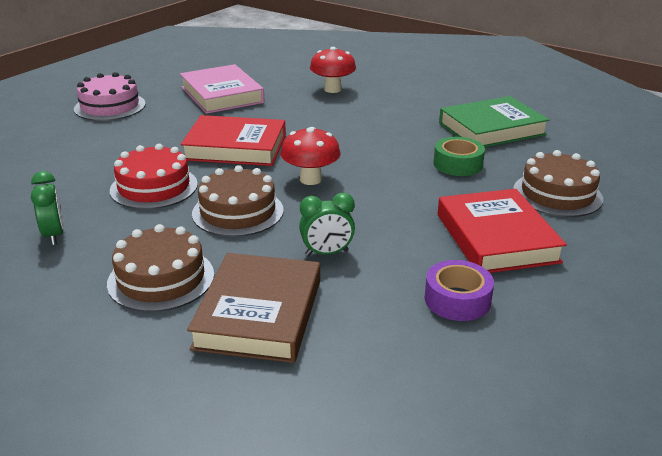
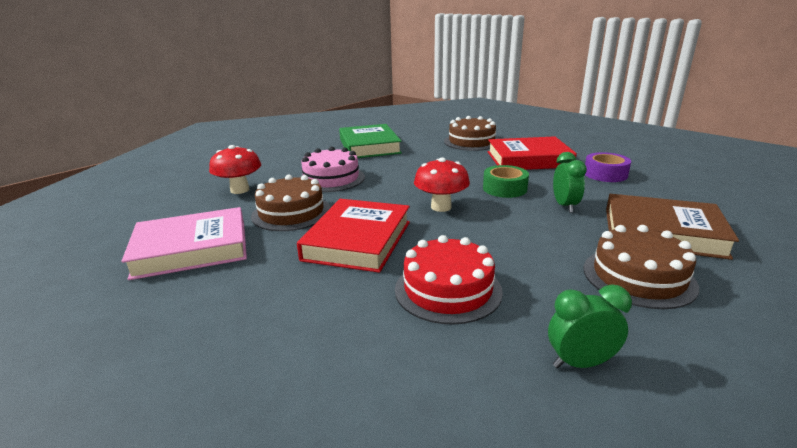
camera: 80 degrees left, 5 degrees down
pink cake [74,72,146,121] -> pink cake moved to [299,147,365,192]
brown cake [192,165,284,237] -> brown cake moved to [251,174,331,231]
green tape [433,137,485,176] -> green tape moved to [483,165,529,198]

